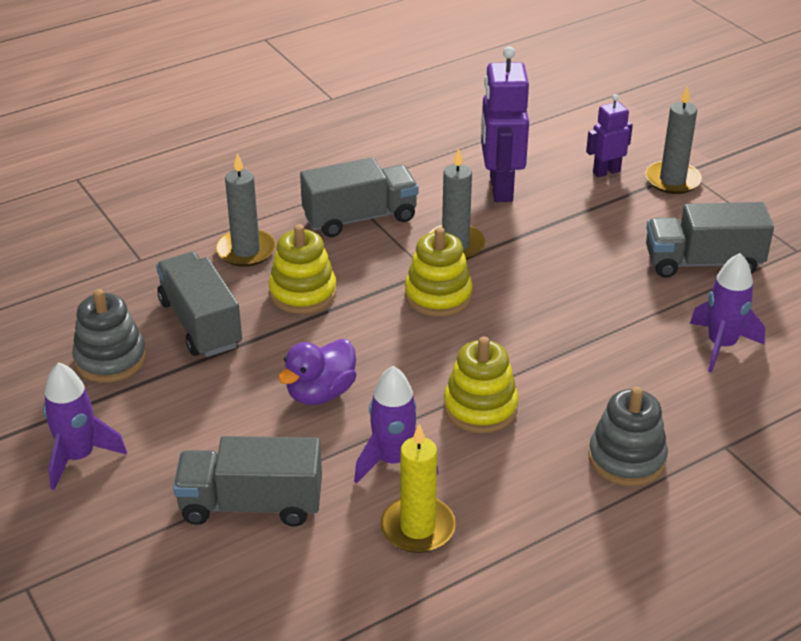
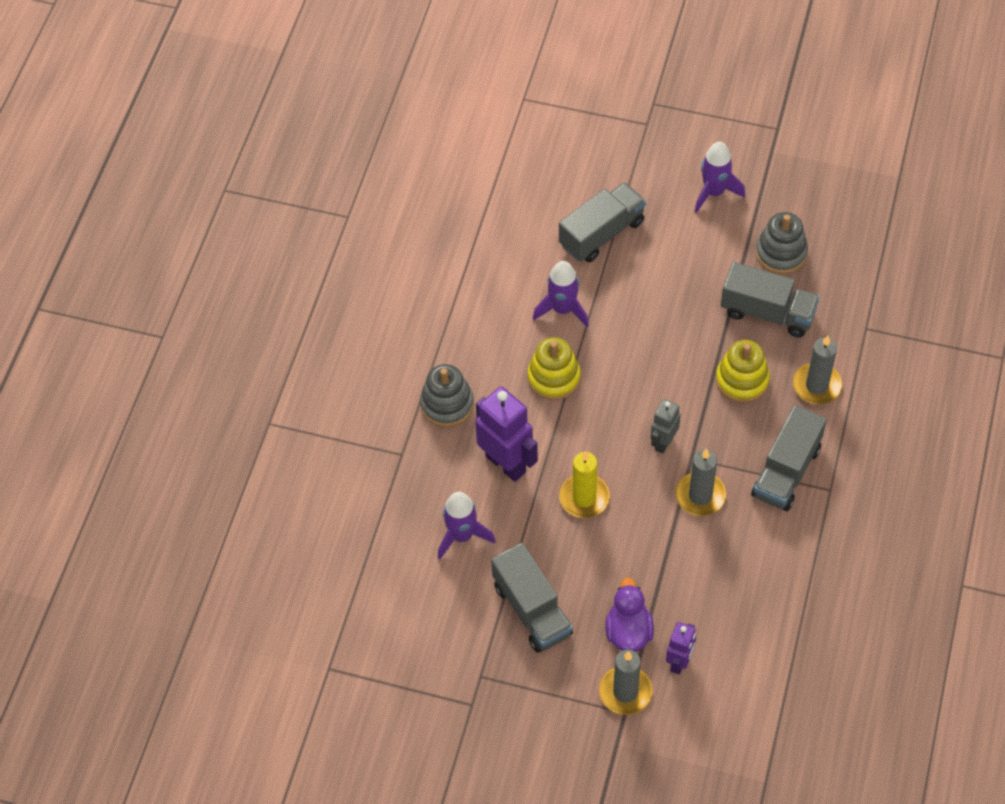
camera: 140 degrees right, 20 degrees up
purple duck [278,339,357,405] -> purple duck moved to [605,578,654,652]
yellow candle [380,424,456,553] -> yellow candle moved to [559,451,610,518]
yellow stacking toy [405,227,473,317] -> grey robot [651,399,681,454]
purple robot [481,46,529,202] -> purple robot moved to [475,386,538,482]
grey truck [646,202,774,278] -> grey truck turned 105 degrees clockwise [491,543,573,653]

